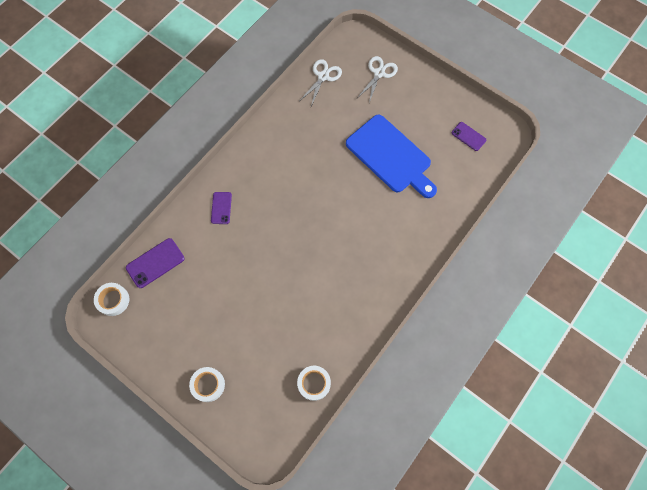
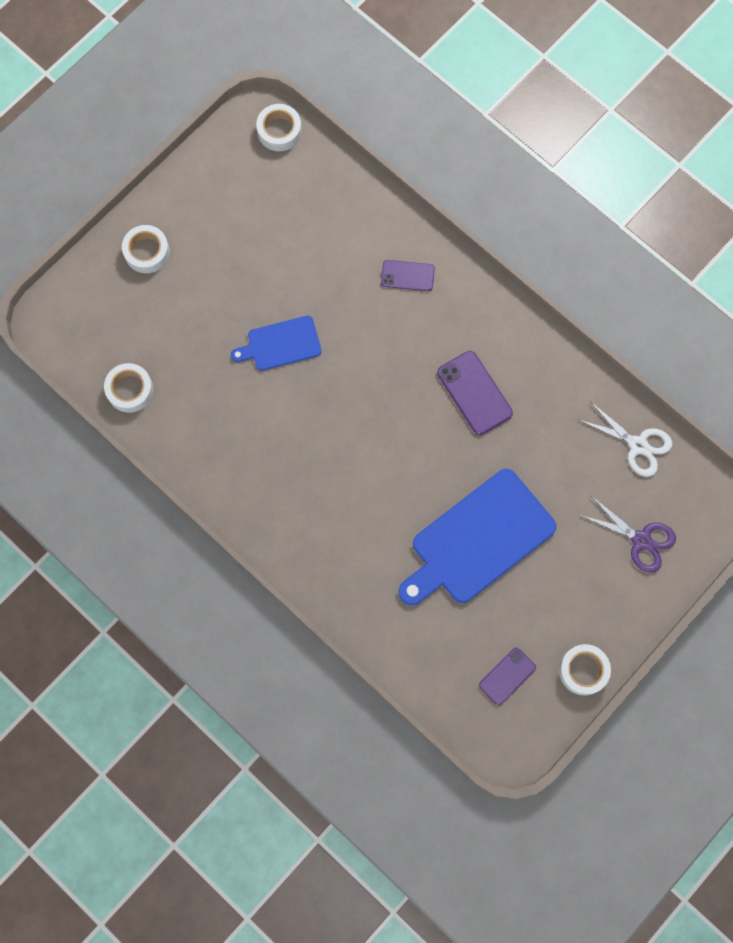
camera: 95 degrees right, 5 degrees up
purple phone [126,238,184,288] -> purple phone moved to [437,351,513,435]
white scissors [357,56,398,103] -> purple scissors [580,497,676,573]
none -> blue cutting board [231,316,322,371]
none -> white tape [559,644,611,695]

